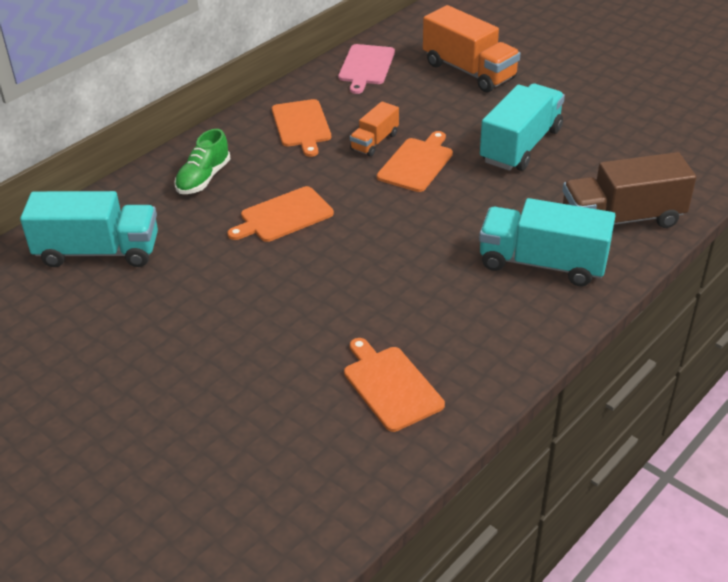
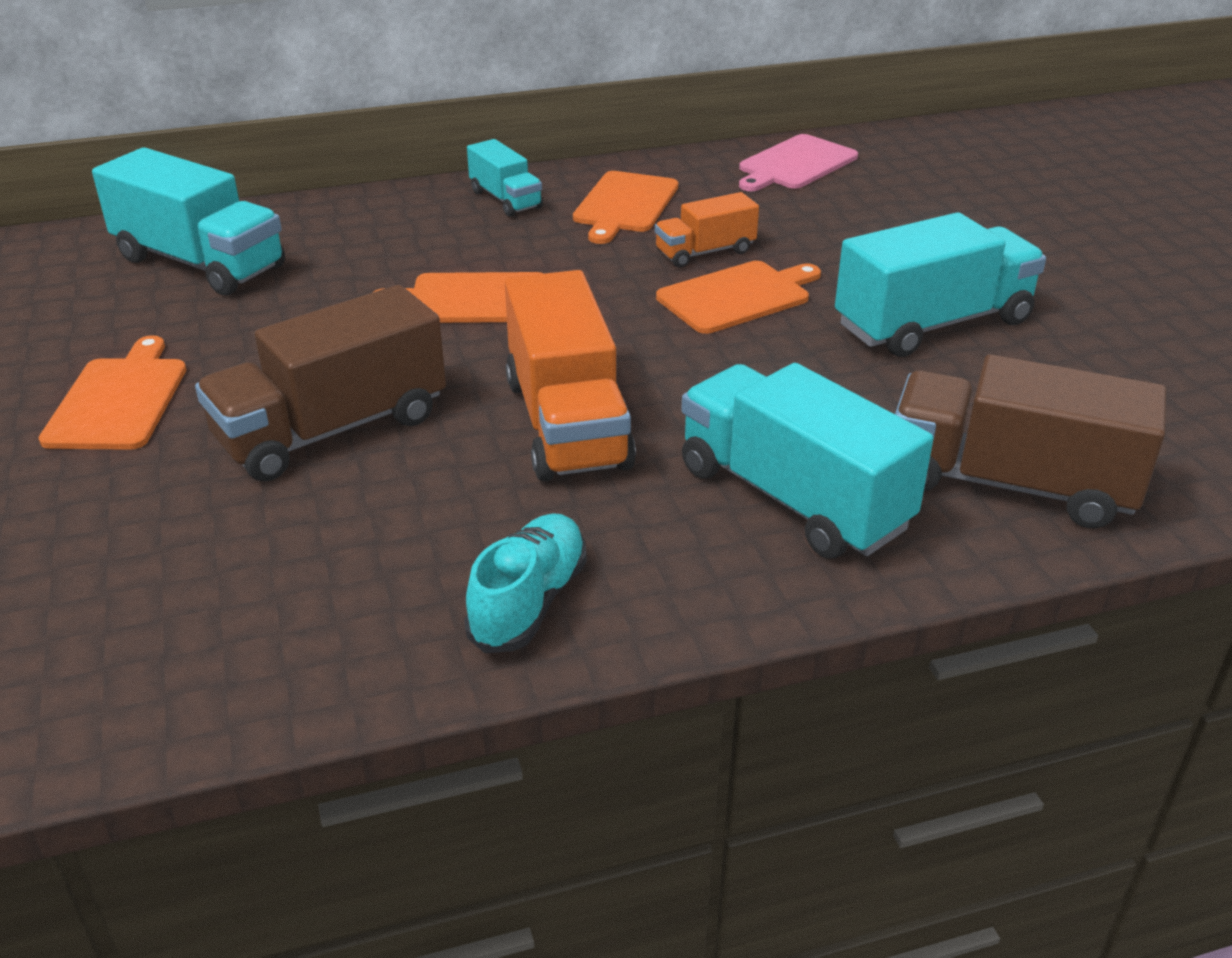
camera: 30 degrees right, 5 degrees down
green shoe [174,129,230,194] -> none
orange cutting board [344,338,445,432] -> orange cutting board moved to [39,335,186,450]
orange truck [423,5,520,92] -> orange truck moved to [505,270,636,481]
none -> brown truck [195,285,446,482]
none -> turquoise shoe [464,513,587,653]
none -> turquoise truck [467,139,543,217]

